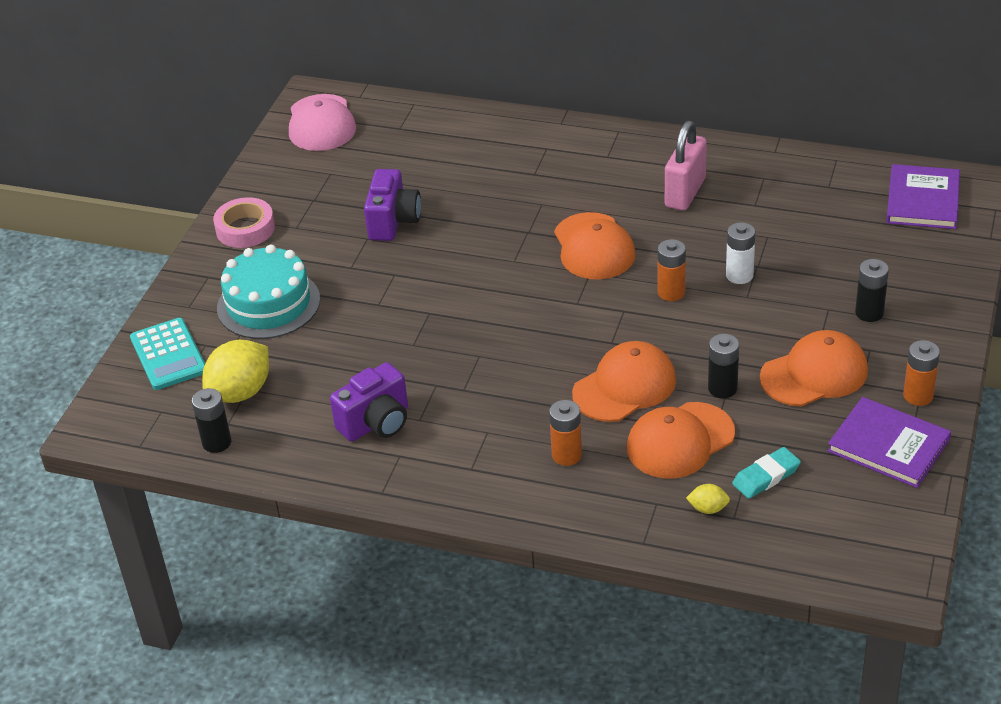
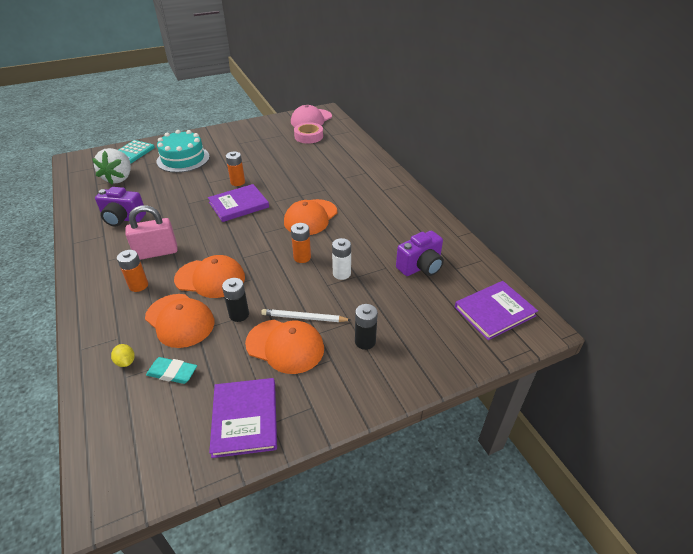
camera: 45 degrees right, 0 degrees up
black battery [192,388,232,453] -> none
yellow lemon [202,340,269,403] -> white strawberry [92,148,131,184]
pink tape [213,197,275,248] -> pink tape moved to [294,122,323,144]
purple camera [364,169,421,241] -> purple camera moved to [396,231,444,276]
orange cap [627,402,735,478] -> orange cap turned 150 degrees counterclockwise [145,294,215,348]
pink padlock [665,121,707,211] -> pink padlock moved to [125,205,178,260]
orange battery [903,340,940,406] -> orange battery moved to [226,152,245,186]
none -> purple book [208,184,269,222]
none -> white pencil [261,309,351,322]

